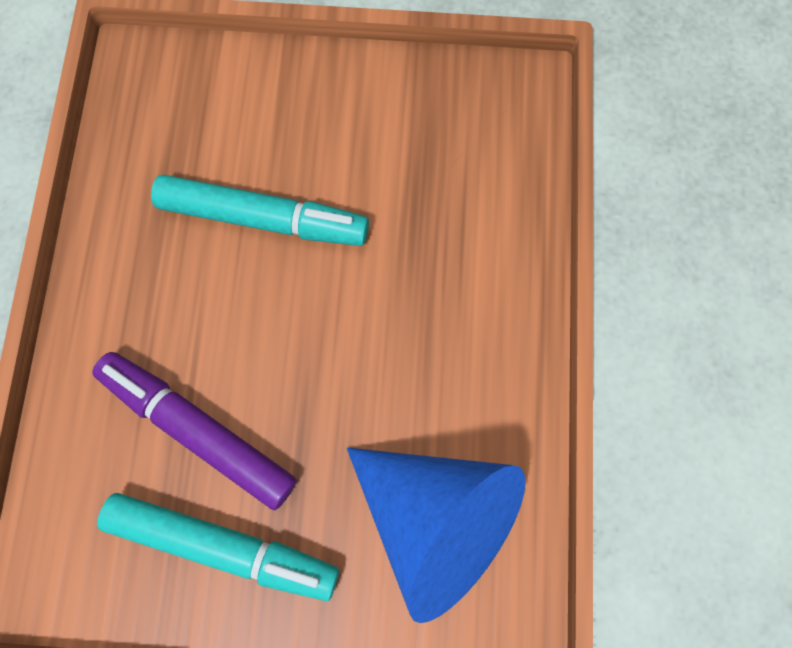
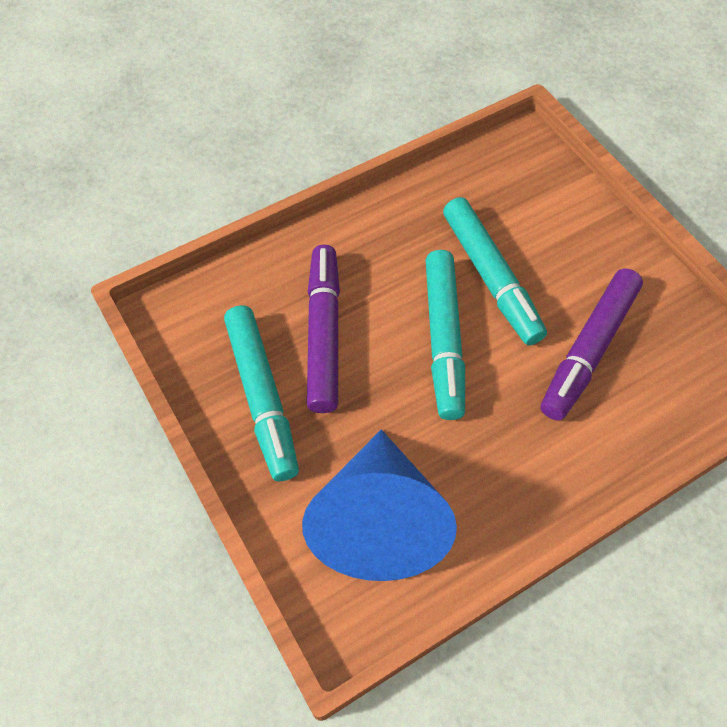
camera: 55 degrees right, 15 degrees down
none -> turquoise marker [426,250,465,420]
none -> purple marker [541,268,643,421]

